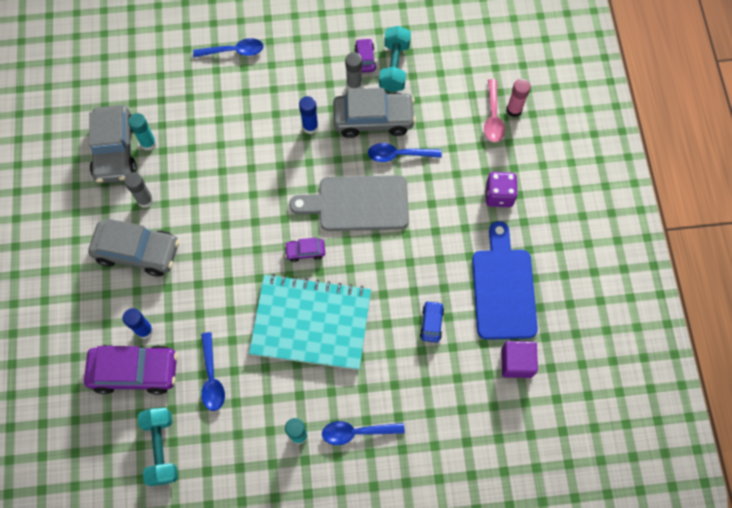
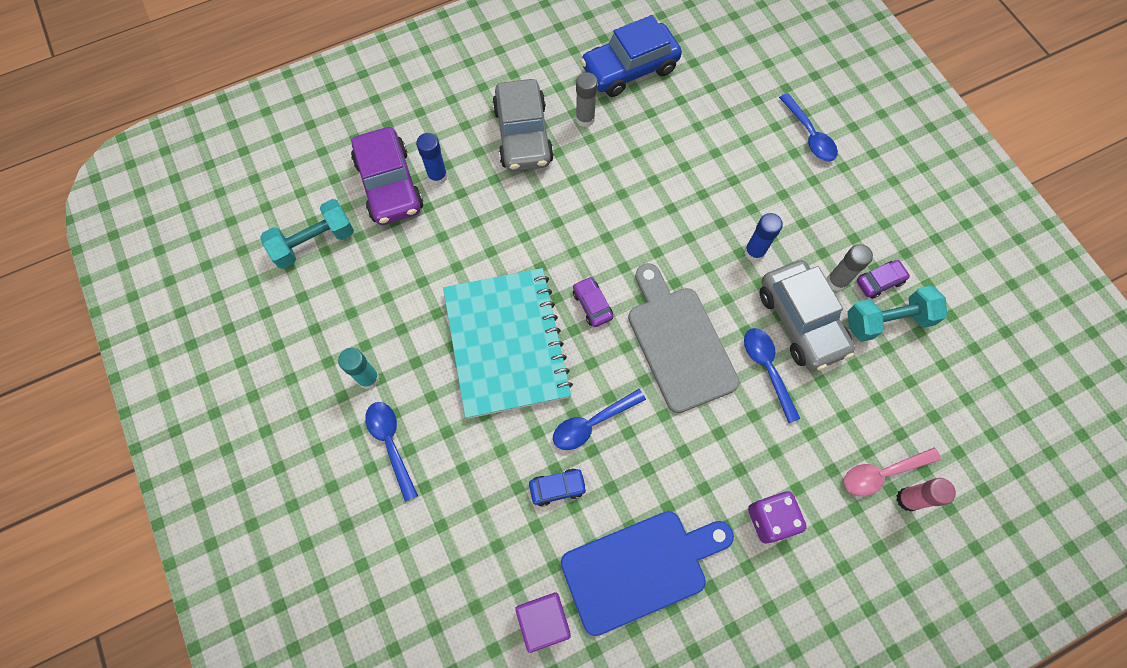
camera: 70 degrees right, 0 degrees up
grey car [89,105,137,183] -> blue car [581,15,682,97]
turquoise glue stick [128,113,157,151] -> none
blue spoon [201,332,225,411] -> blue spoon moved to [553,389,646,450]

